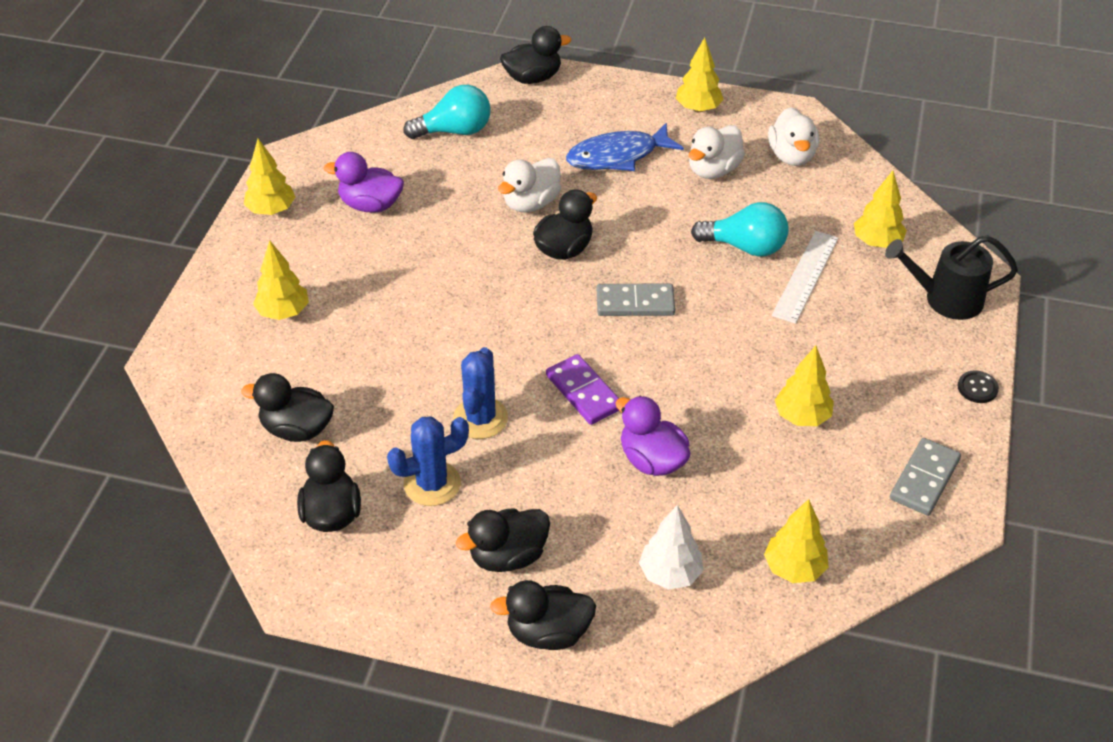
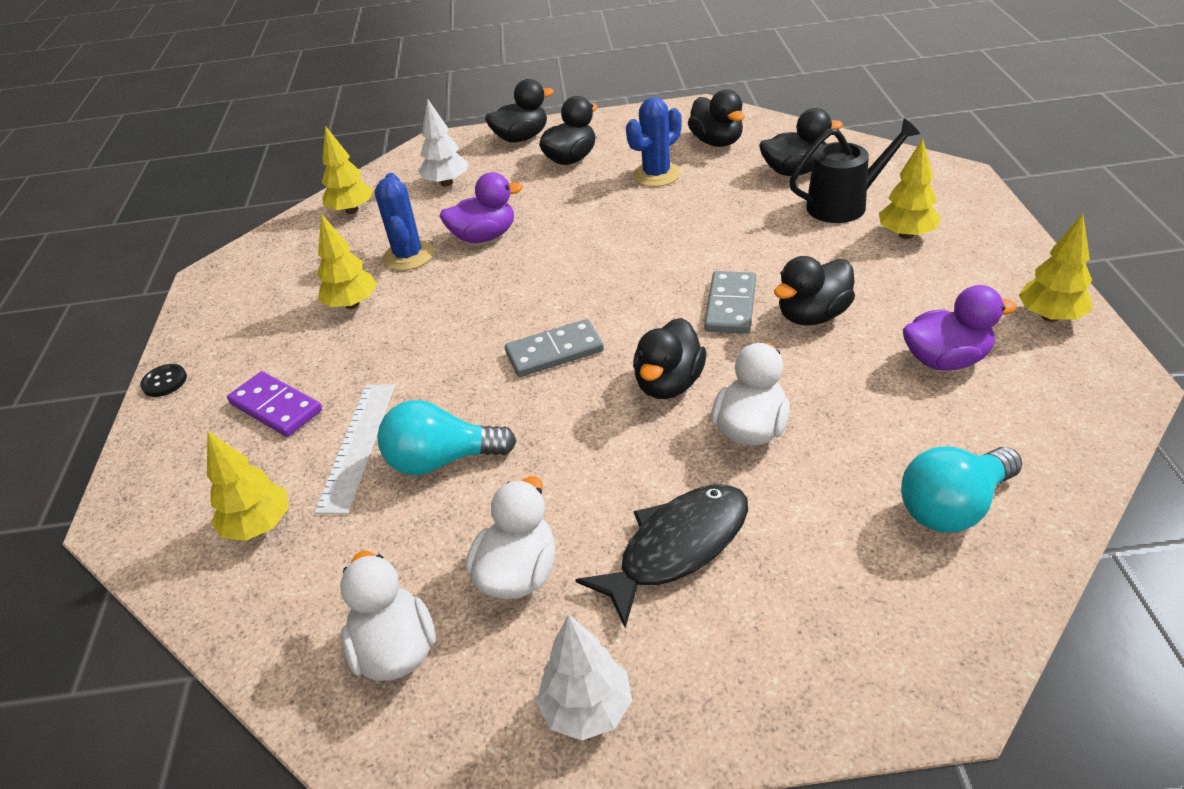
camera: 165 degrees right, 5 degrees down
blue cactus [453,347,508,439] -> blue cactus moved to [375,173,434,271]
black duck [500,26,571,84] -> black duck moved to [774,256,855,326]
purple domino [546,354,619,425] -> purple domino moved to [227,371,322,437]
blue fish [566,123,684,171] -> black fish [575,484,748,628]
purple duck [615,396,690,476] -> purple duck turned 45 degrees counterclockwise [439,172,523,243]
yellow tree [676,37,724,112] -> white tree [536,614,632,740]
black watering can [885,235,1018,320] -> black watering can moved to [789,118,920,223]
grey domino [890,438,961,516] -> grey domino moved to [704,271,756,334]

